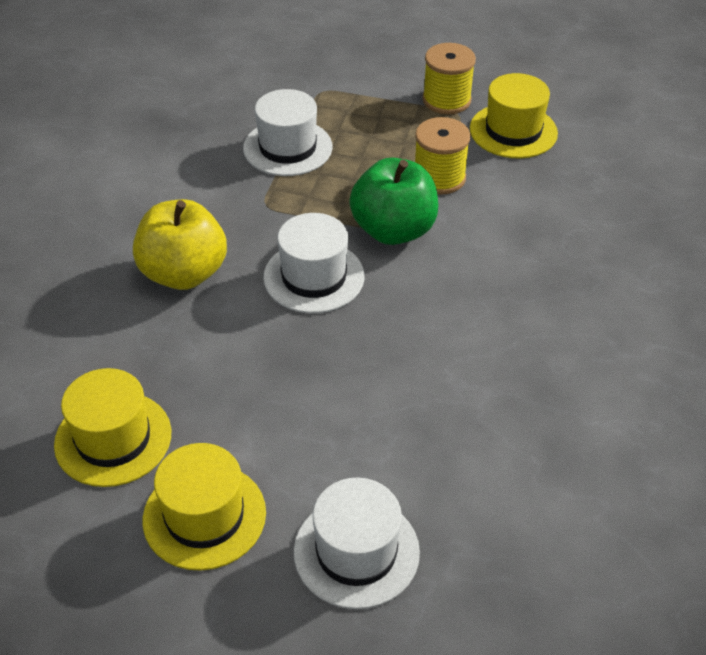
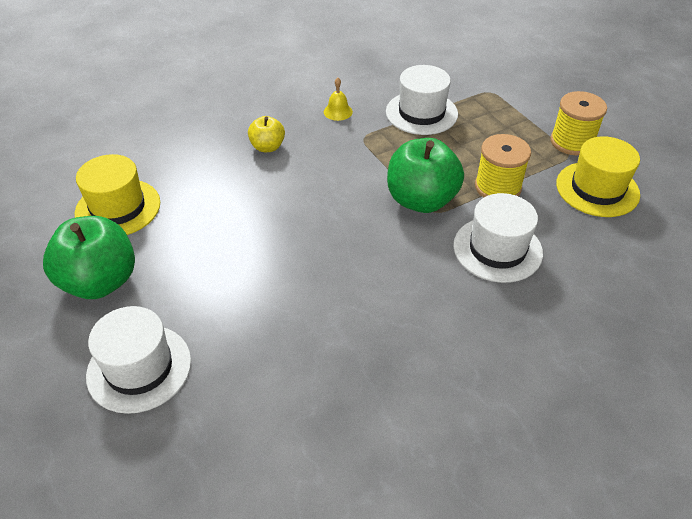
camera: 45 degrees right, 0 degrees up
yellow apple [133,199,227,290] -> yellow apple [248,116,285,152], size x0.53
yellow hat [143,443,266,571] -> green apple [43,216,135,299]
white hat [263,213,365,313] -> white hat moved to [453,193,543,283]
none -> yellow bell [324,77,353,121]

